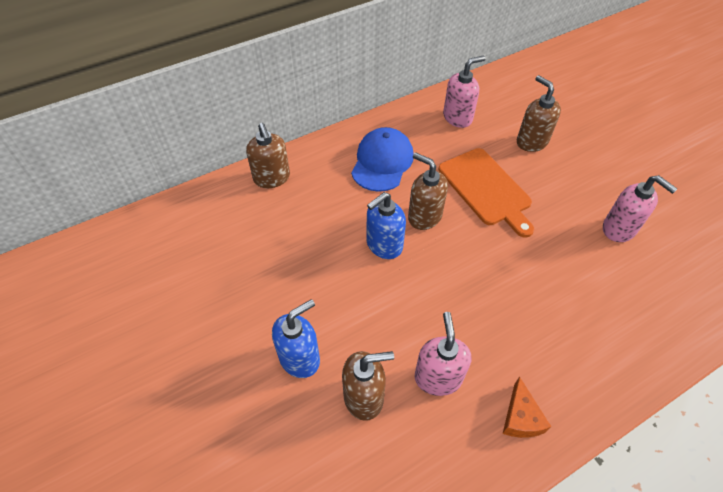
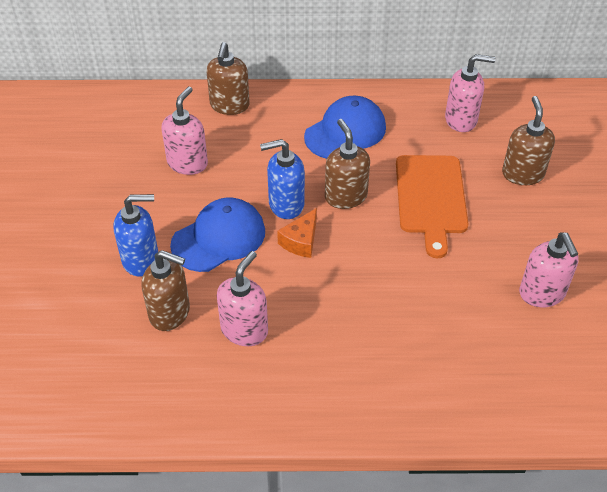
camera: 30 degrees right, 5 degrees down
orange cheese [503,376,551,438] -> orange cheese moved to [277,208,317,258]
none -> pink soap dispenser [161,86,208,175]
none -> blue cap [170,198,265,272]

